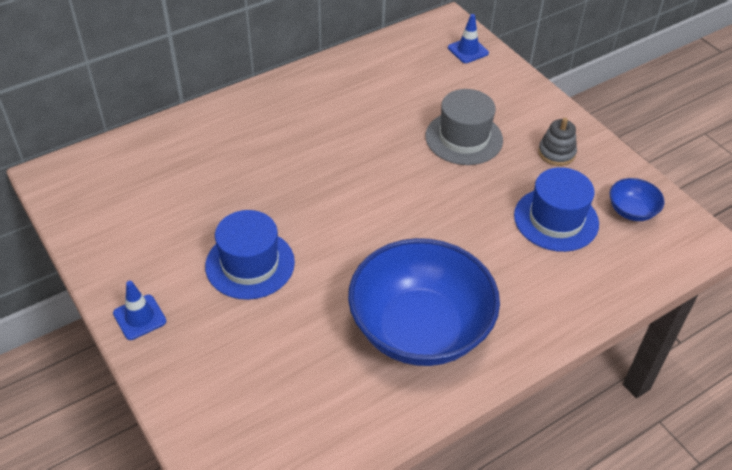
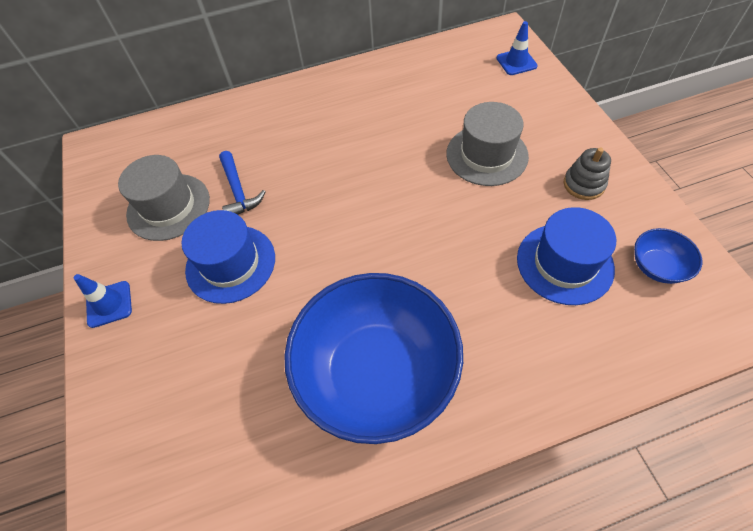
camera: 20 degrees right, 10 degrees up
none -> grey hat [118,155,210,241]
none -> blue hammer [219,151,265,215]

